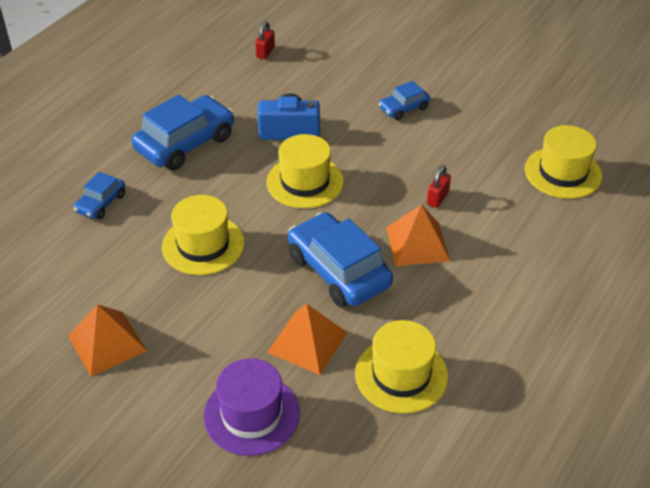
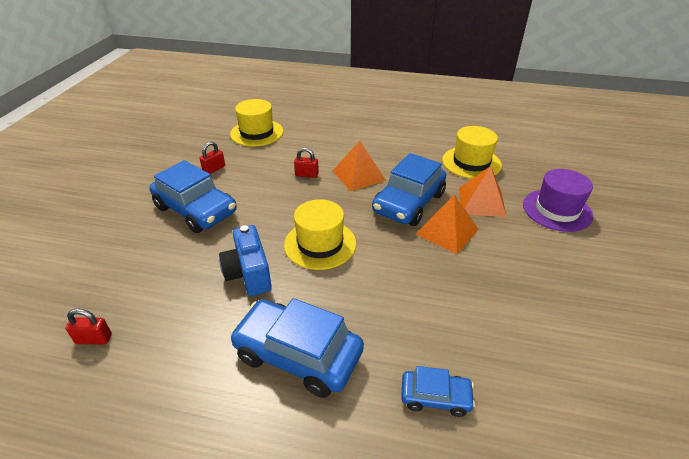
camera: 110 degrees left, 5 degrees down
orange pyramid [68,304,147,376] -> orange pyramid moved to [415,195,479,254]
yellow hat [162,195,245,275] -> none
blue car [378,81,430,120] -> blue car [150,160,237,233], size x1.92
none -> red padlock [199,142,225,174]

